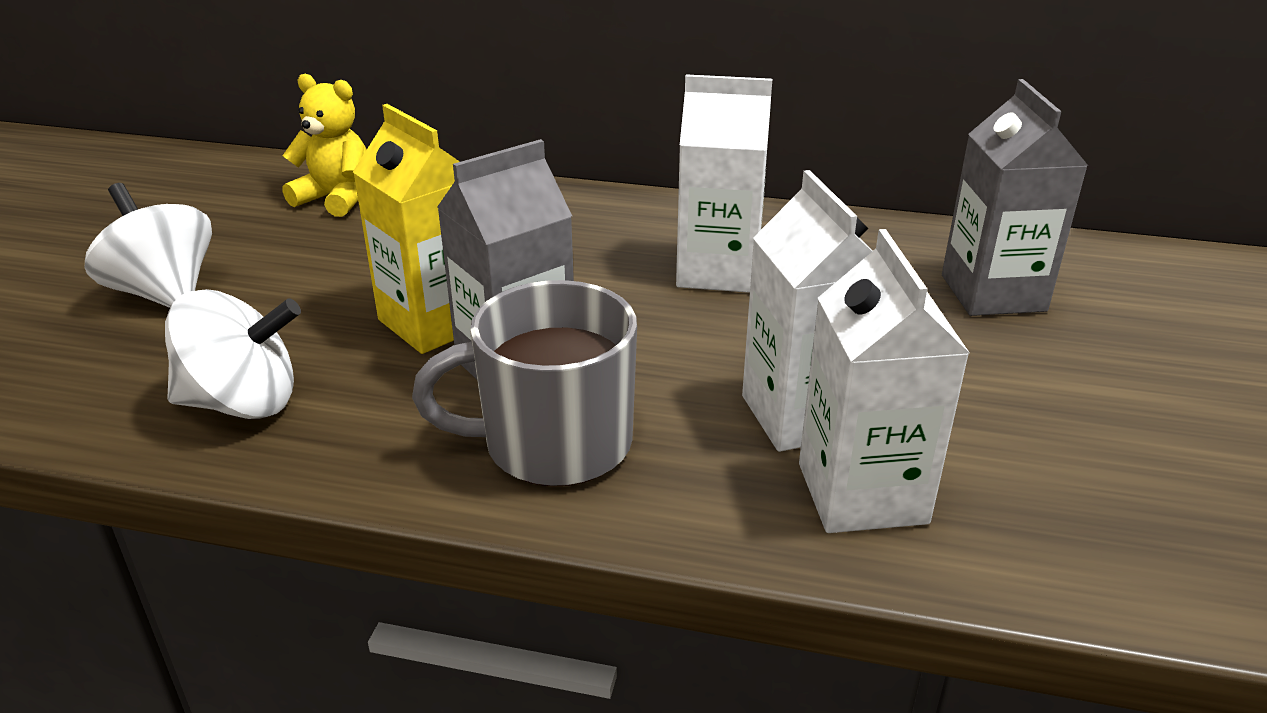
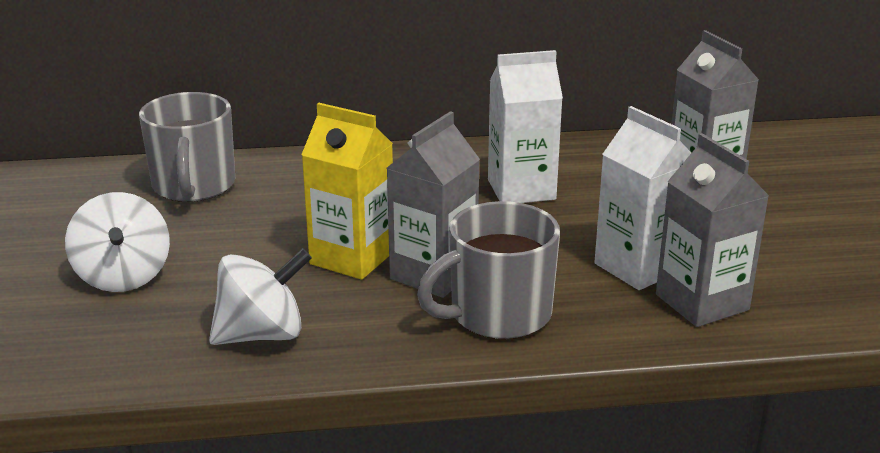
camera: 20 degrees left, 5 degrees down
white spinning top [85,183,212,308] -> white spinning top turned 135 degrees counterclockwise [65,192,170,292]
yellow teddy bear [282,74,366,217] -> grey mug [139,92,235,202]
white carton [799,229,970,533] -> grey carton [656,133,769,327]

